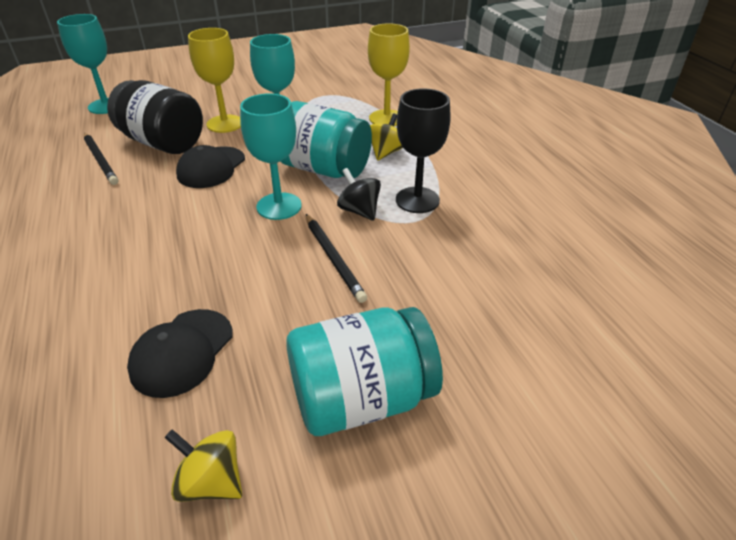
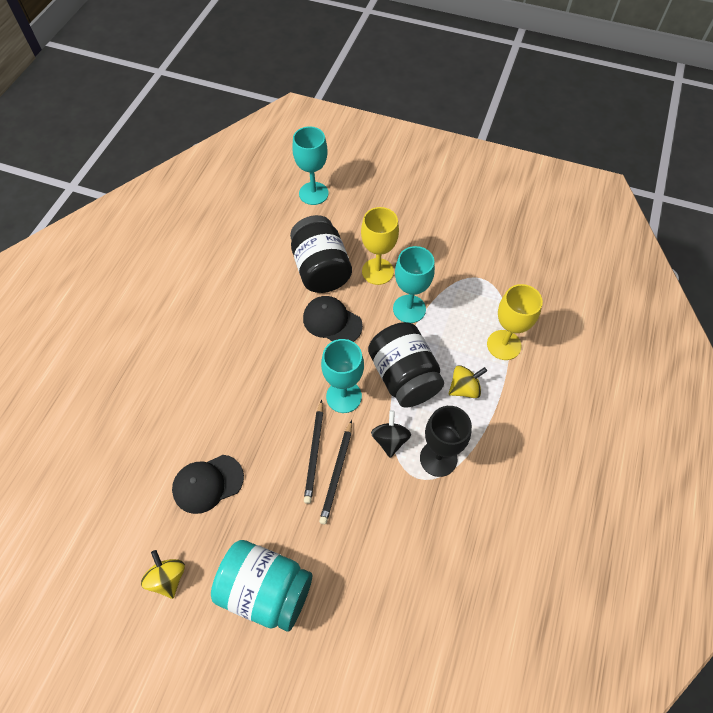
camera: 40 degrees right, 20 degrees up
black pencil [84,133,118,185] -> black pencil moved to [304,400,323,504]
black cap [176,145,245,188] -> black cap turned 60 degrees clockwise [303,296,363,342]
turquoise jar [280,101,372,178] -> black jar [368,322,444,407]

